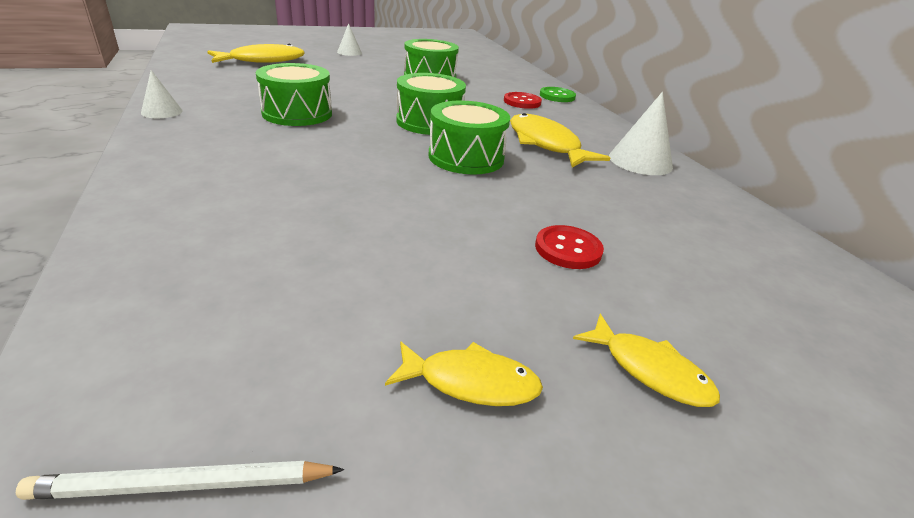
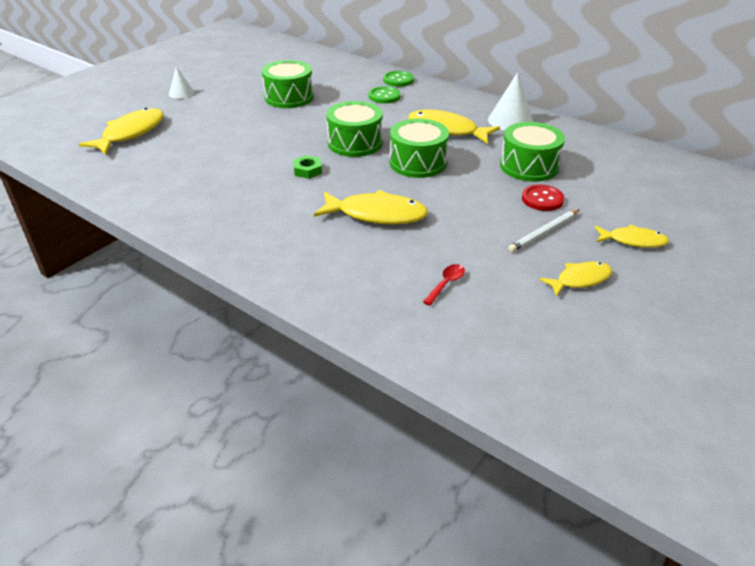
camera: 30 degrees left, 5 degrees up
white pencil [16,461,344,500] -> white pencil moved to [508,209,580,252]
white cone [141,70,183,118] -> none
green drum [256,63,332,126] -> green drum moved to [500,122,565,182]
red button [504,92,542,109] -> green button [369,86,401,104]
none -> green nut [293,155,322,179]
none -> yellow fish [314,190,428,225]
none -> red spoon [423,264,465,306]

